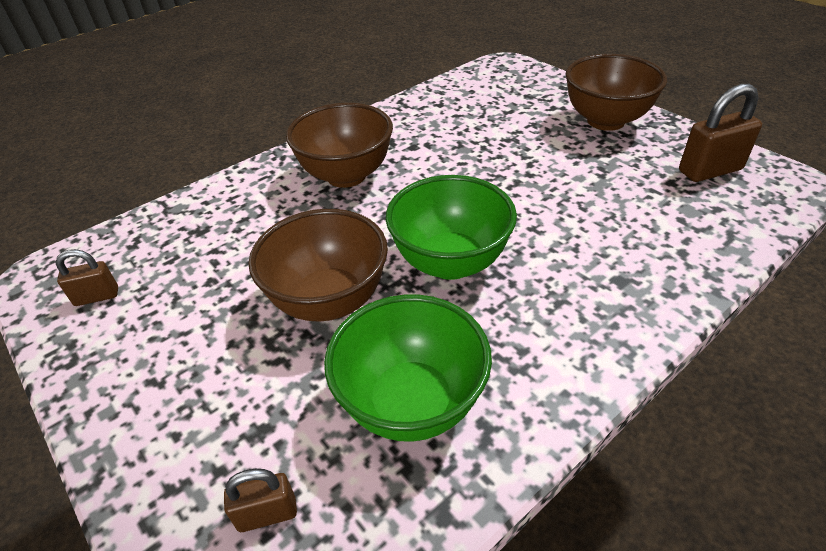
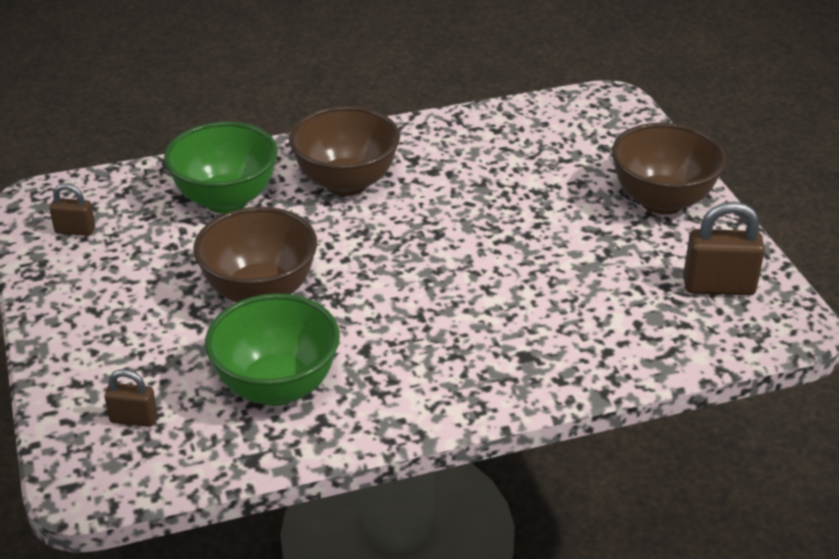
camera: 20 degrees right, 5 degrees down
green bowl [386,175,517,280] -> green bowl moved to [164,122,278,213]

